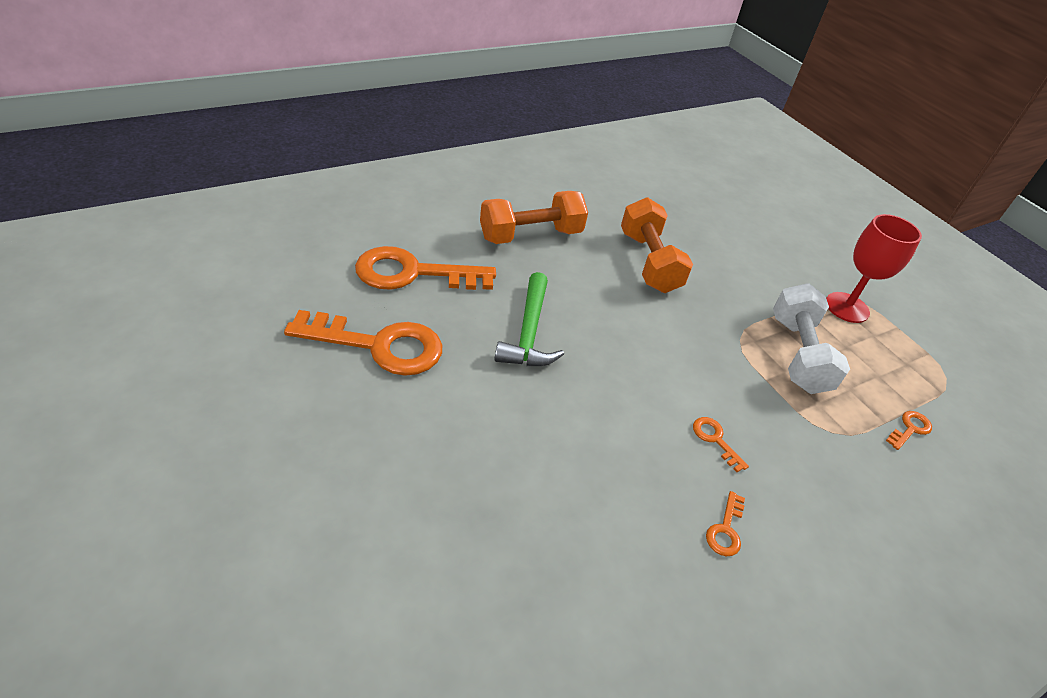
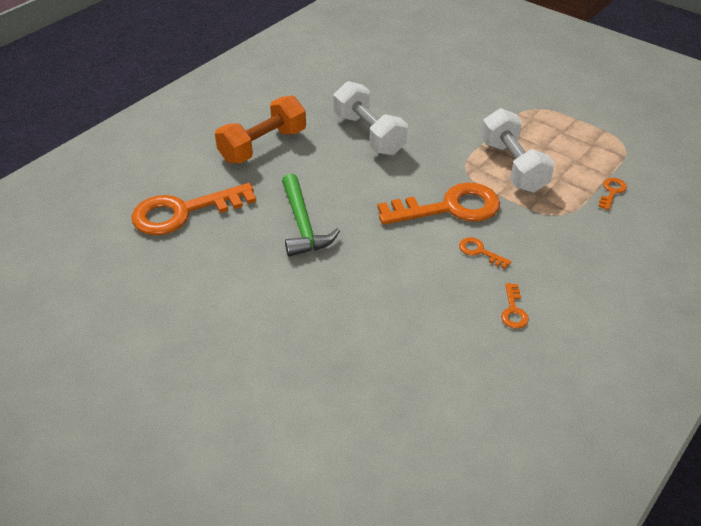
camera: 15 degrees left, 0 degrees up
orange key [284,310,442,376] -> orange key moved to [377,183,500,225]
orange dumbbell [621,197,693,293] -> white dumbbell [333,81,408,155]
red goblet [826,214,922,323] -> none

